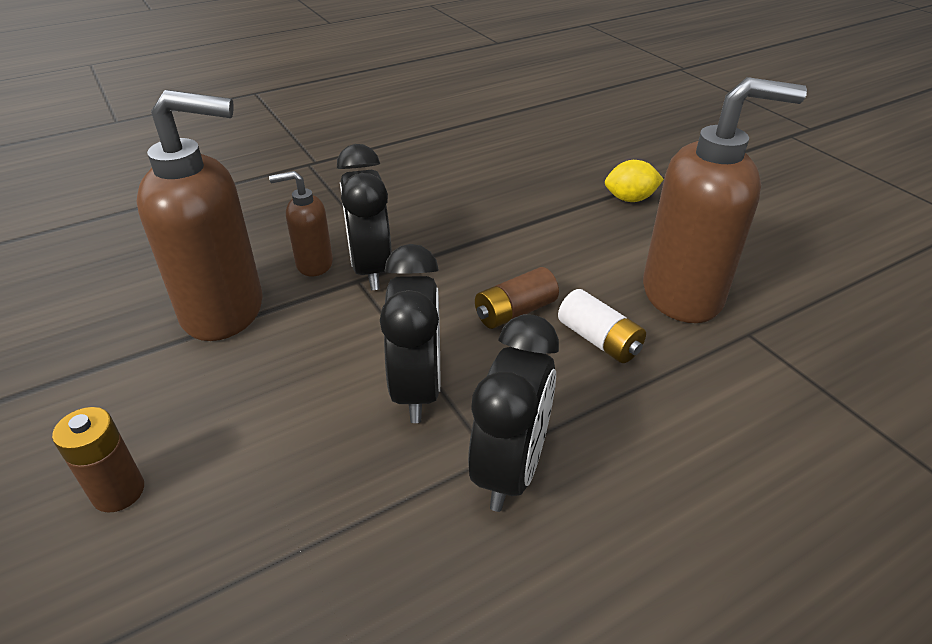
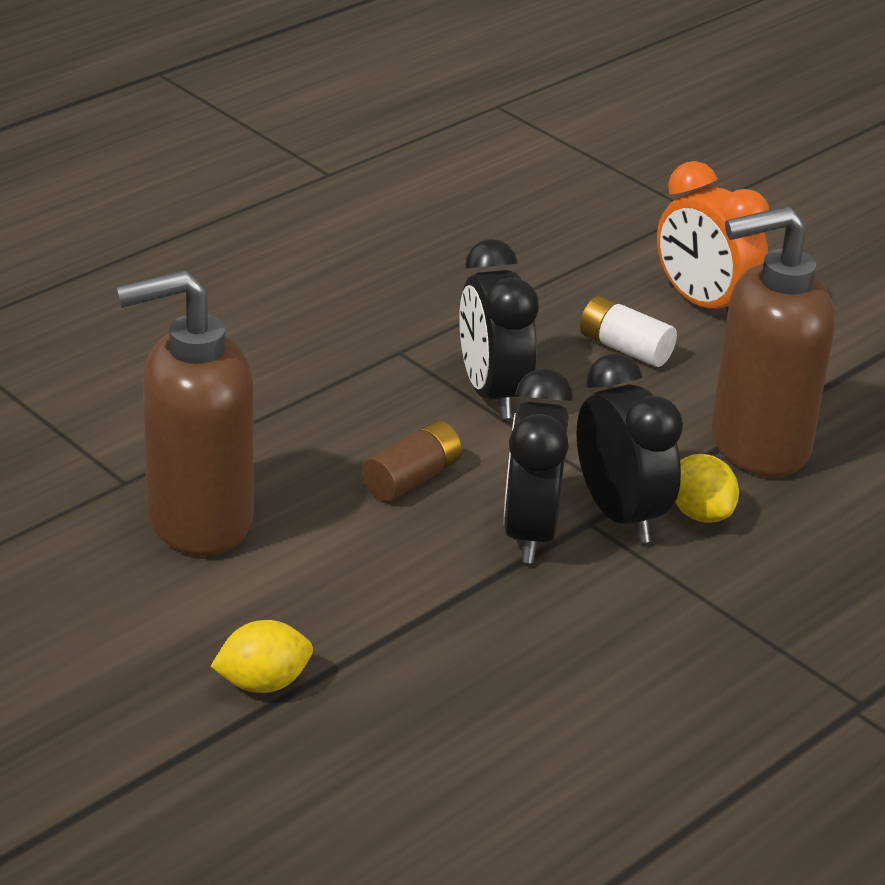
camera: 165 degrees right, 5 degrees down
brown battery [52,407,144,513] -> orange clock [657,161,769,312]
brown soap dispenser [269,171,333,276] -> yellow lemon [675,454,739,523]
black clock [468,314,559,512] -> black clock moved to [503,368,573,563]
white battery [558,289,646,363] -> white battery moved to [580,296,677,367]

